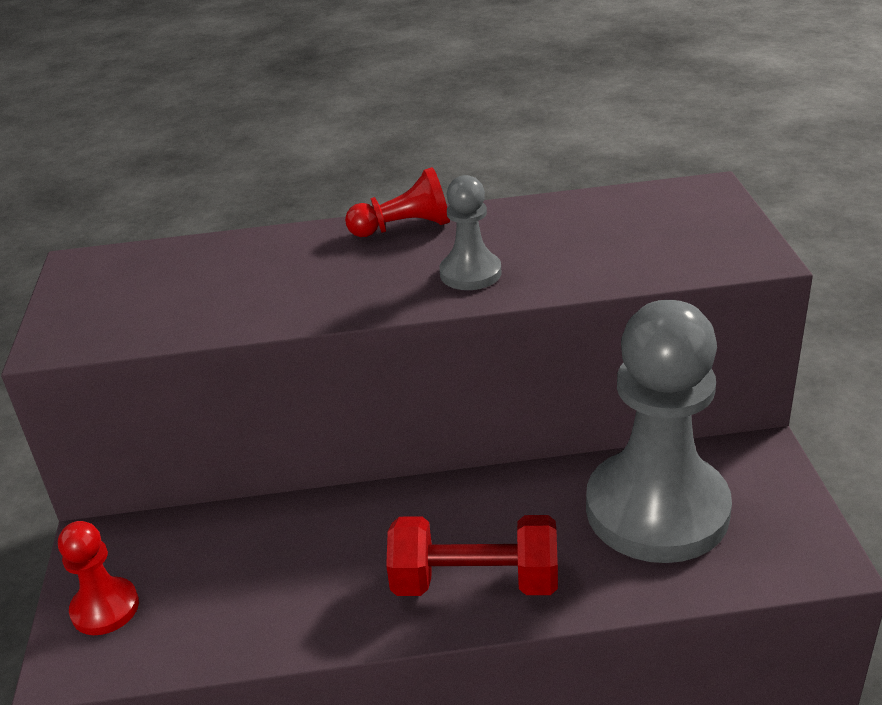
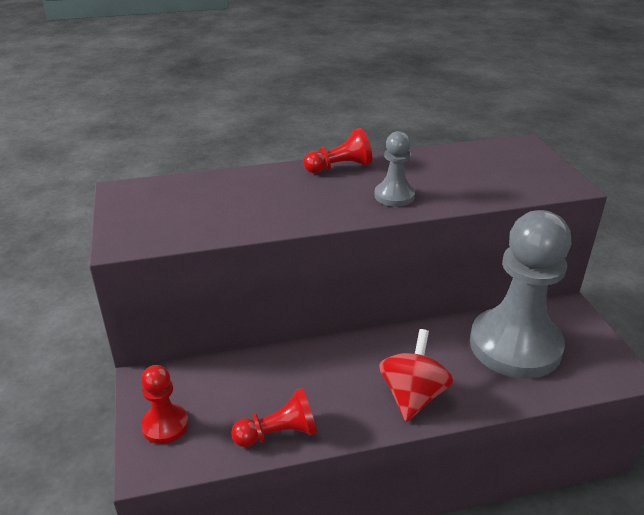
camera: 10 degrees left, 0 degrees up
red dumbbell [386,515,558,596] -> red spinning top [379,329,453,422]
none -> red pawn [231,388,317,447]

